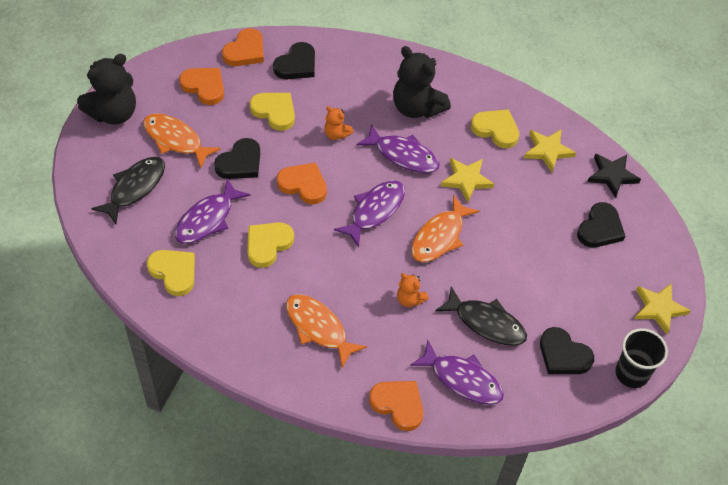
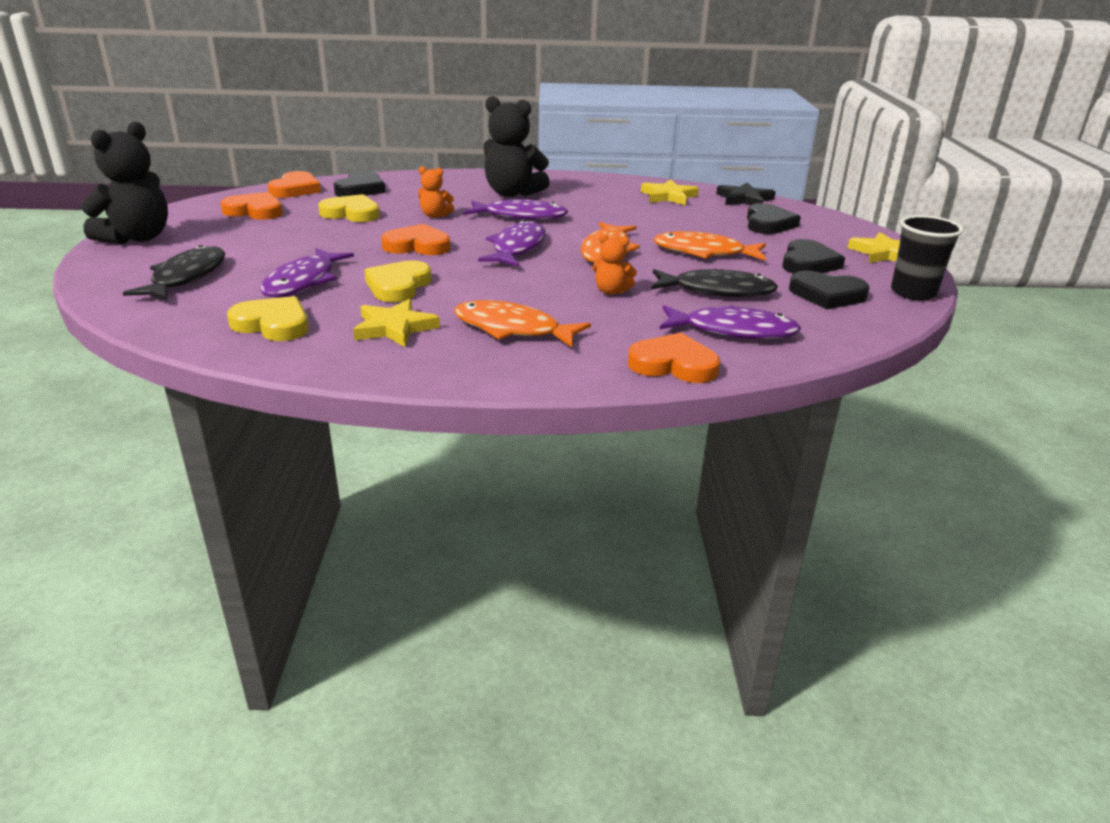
camera: 20 degrees left, 25 degrees down
orange fish [143,113,221,168] -> orange fish moved to [653,231,766,260]
black heart [214,138,260,179] -> black heart moved to [782,239,845,274]
yellow star [441,158,494,202] -> yellow star moved to [353,299,440,347]
yellow heart [471,109,519,148] -> none

